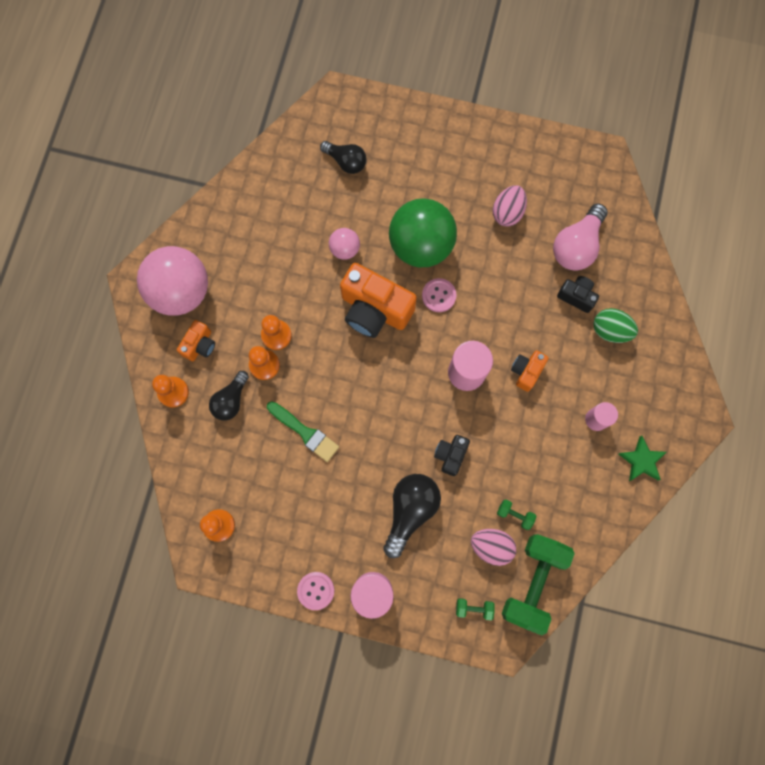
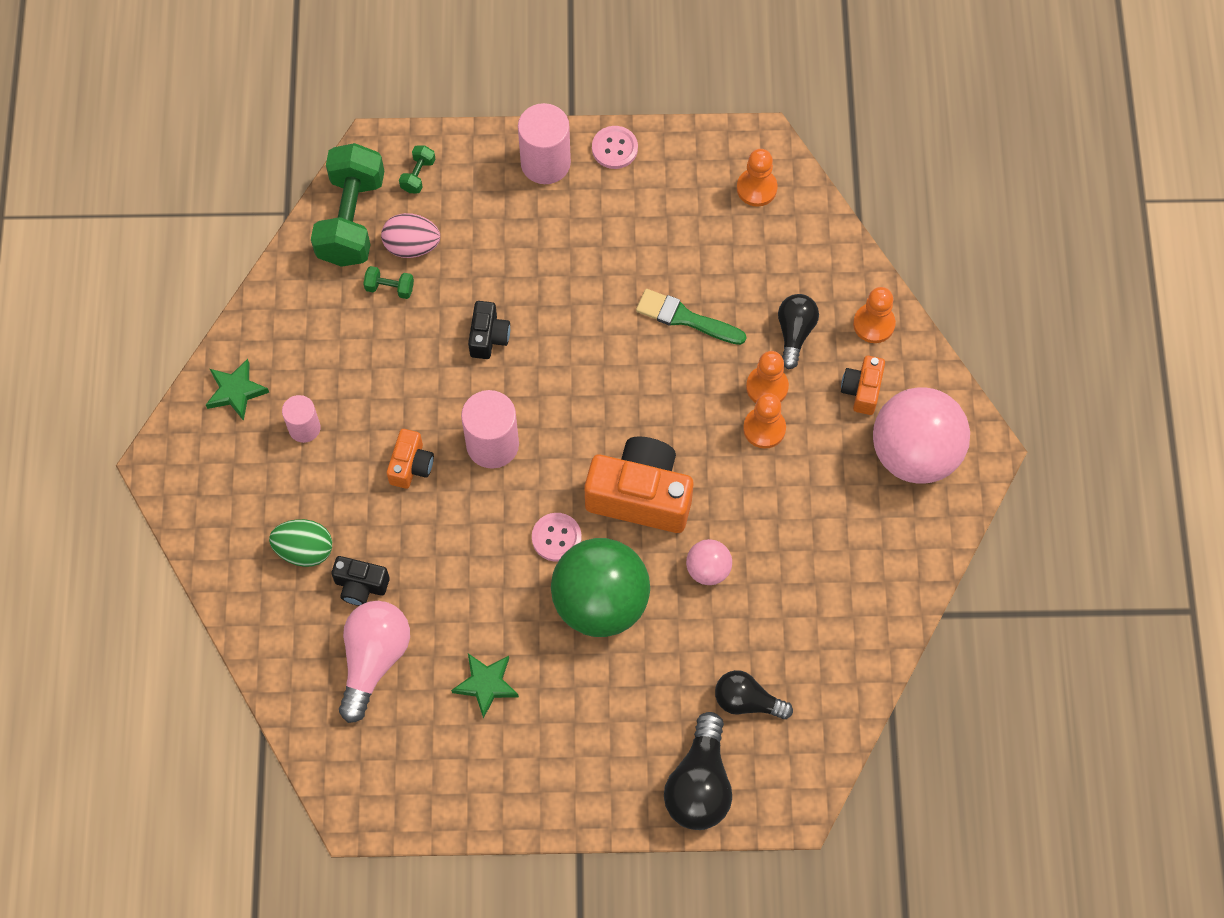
camera: 165 degrees right, 10 degrees down
black light bulb [383,474,441,558] -> black light bulb moved to [664,712,732,830]
green dumbbell [456,598,495,620] -> green dumbbell turned 60 degrees counterclockwise [399,145,435,193]
pink egg [493,185,527,226] -> green star [451,653,519,719]

